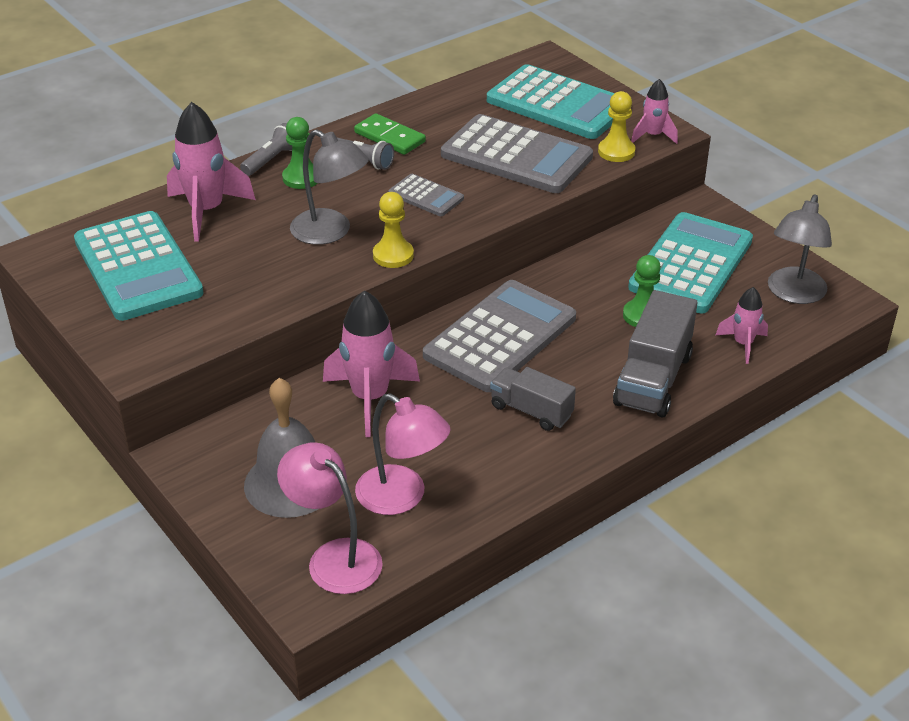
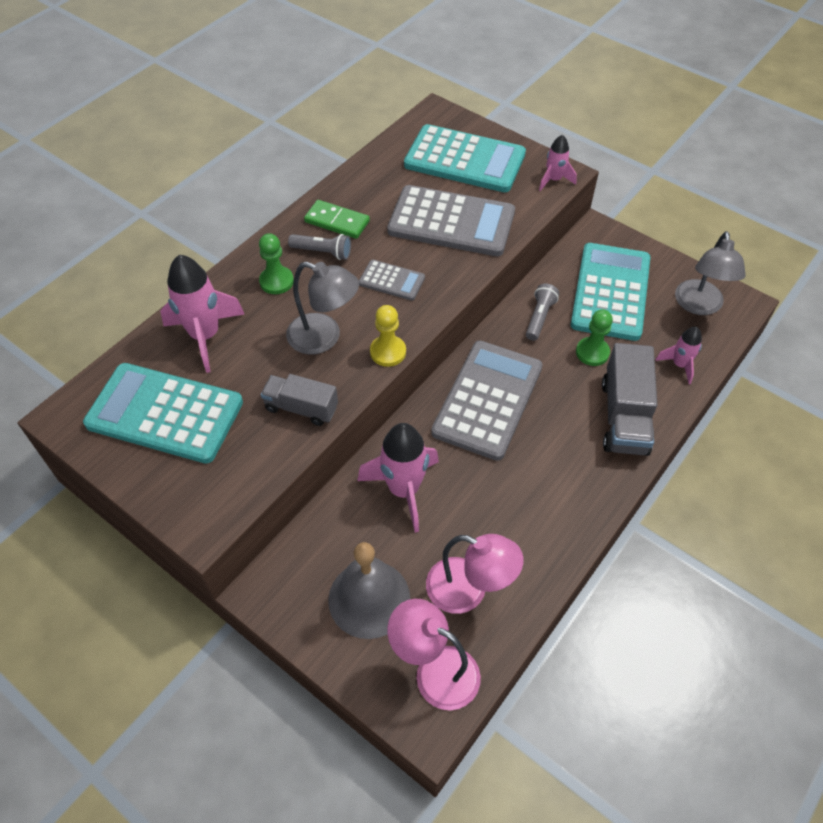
camera: 15 degrees left, 15 degrees up
turquoise calculator [74,211,204,321] -> turquoise calculator turned 150 degrees clockwise [83,363,243,464]
grey flashlight [240,123,292,176] -> grey flashlight moved to [526,284,559,341]
grey truck [490,367,576,431] -> grey truck moved to [261,374,338,426]
yellow pawn [598,91,636,162] -> none

